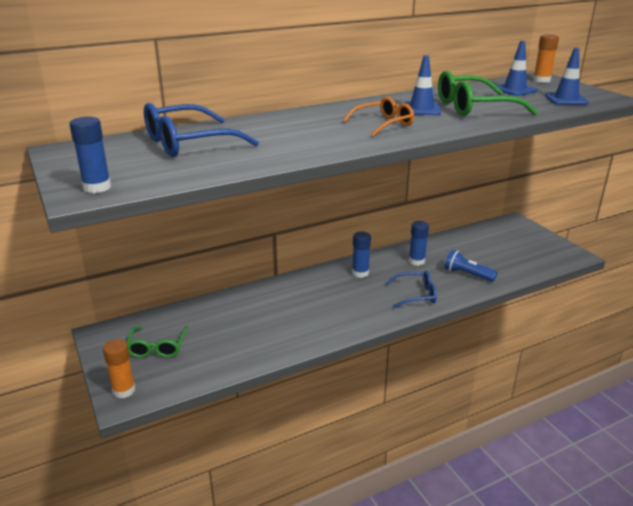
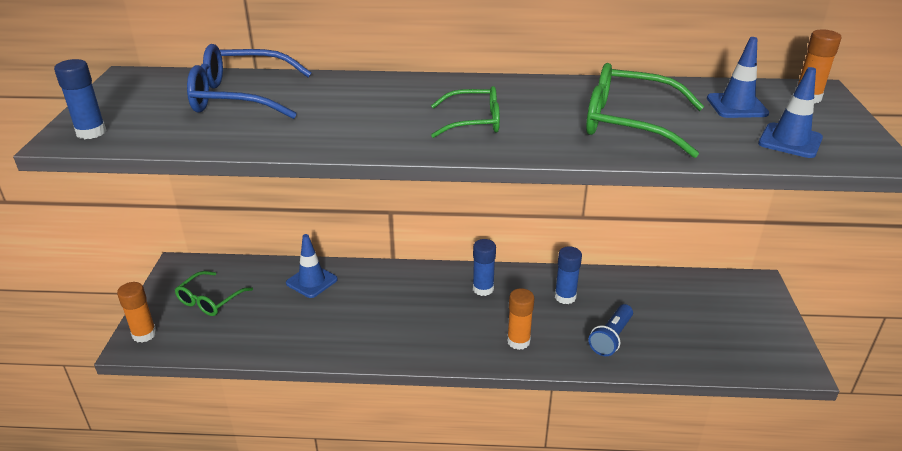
camera: 30 degrees right, 5 degrees up
orange glasses [343,97,414,136] -> green glasses [431,86,500,138]
blue glasses [385,271,437,308] -> orange glue stick [507,288,534,350]
blue traffic cone [404,55,441,115] -> blue traffic cone moved to [286,234,338,298]
blue flashlight [445,250,497,282] -> blue flashlight turned 120 degrees counterclockwise [588,304,633,356]

